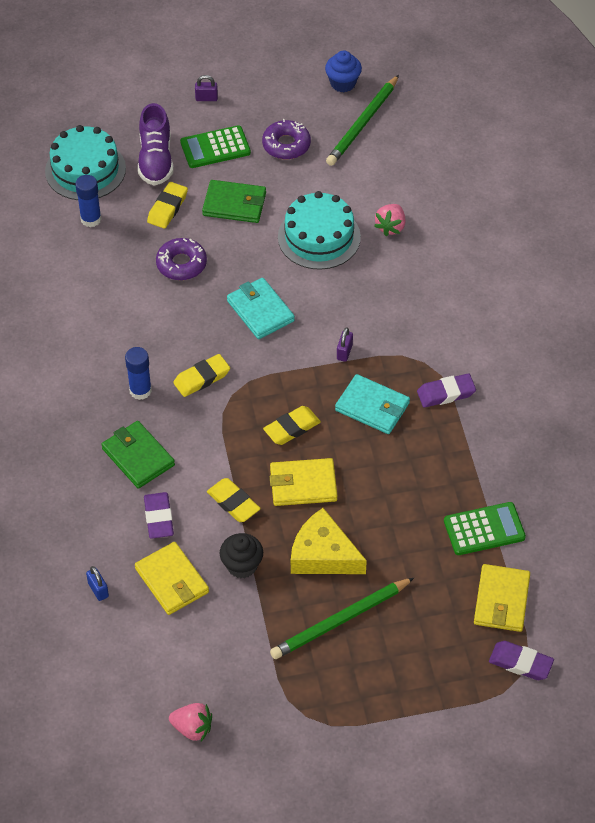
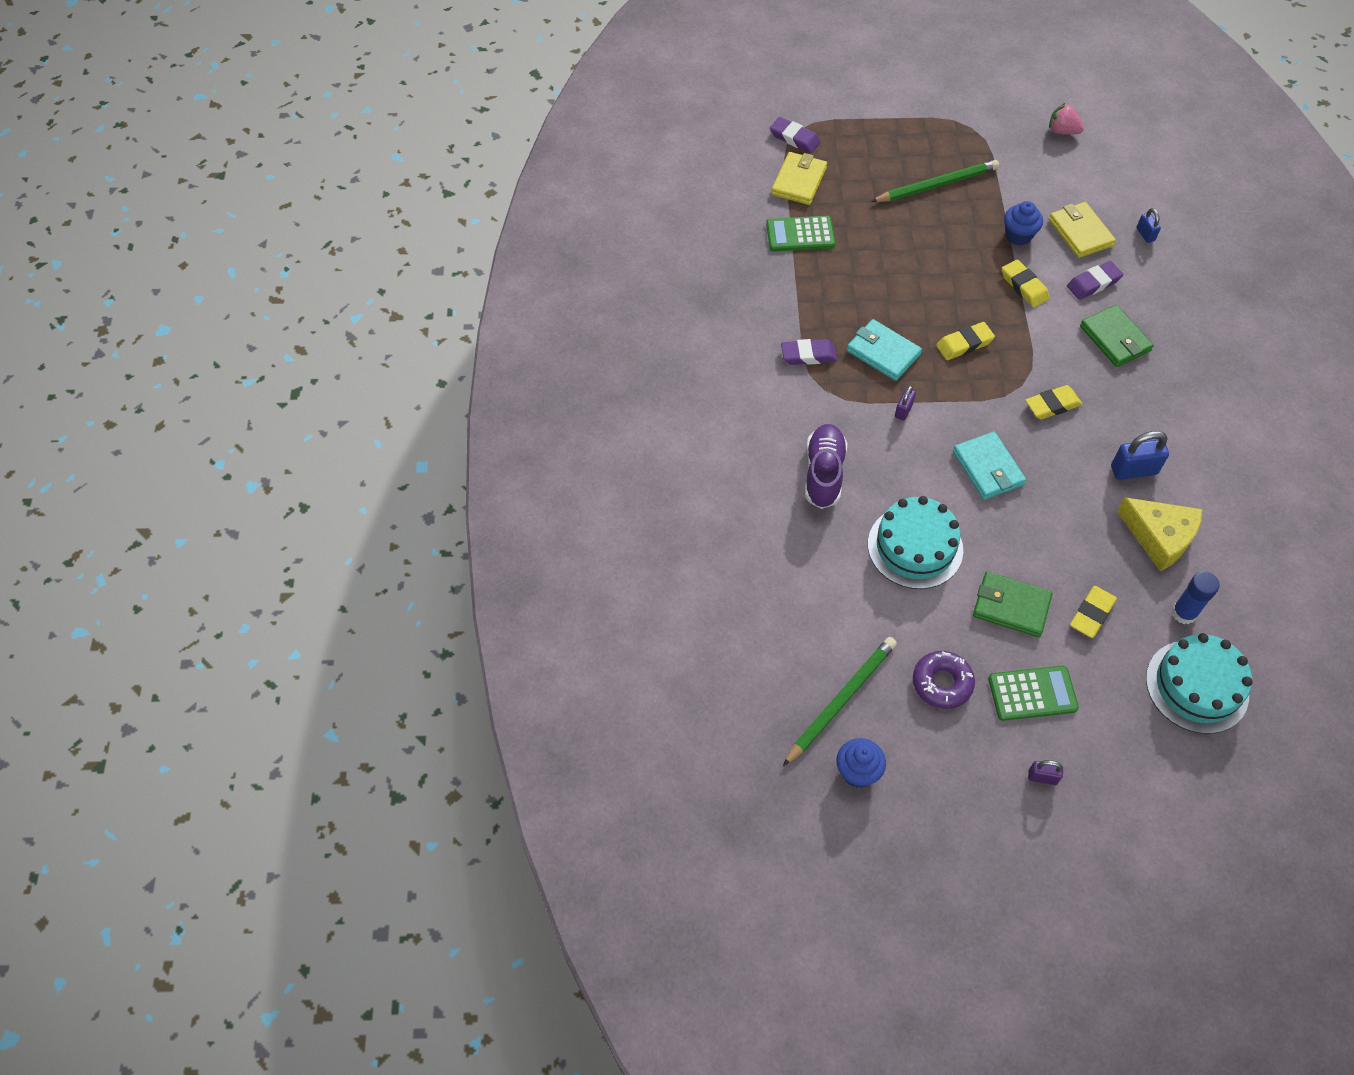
camera: 170 degrees left, 5 degrees up
blue glue stick [125,347,152,400] -> none
purple shoe [138,103,173,186] -> purple shoe moved to [805,424,848,509]
purple eraser [144,492,174,539] -> purple eraser turned 60 degrees clockwise [1067,261,1123,300]
purple donut [156,238,207,280] -> none
black cupcake [220,533,263,578] -> blue cupcake [1004,201,1043,246]
yellow wallet [270,458,337,506] -> none
yellow cheese [291,508,367,574] -> yellow cheese moved to [1117,497,1203,571]
pink strawberry [374,204,405,236] -> none
none -> blue padlock [1111,431,1169,480]

